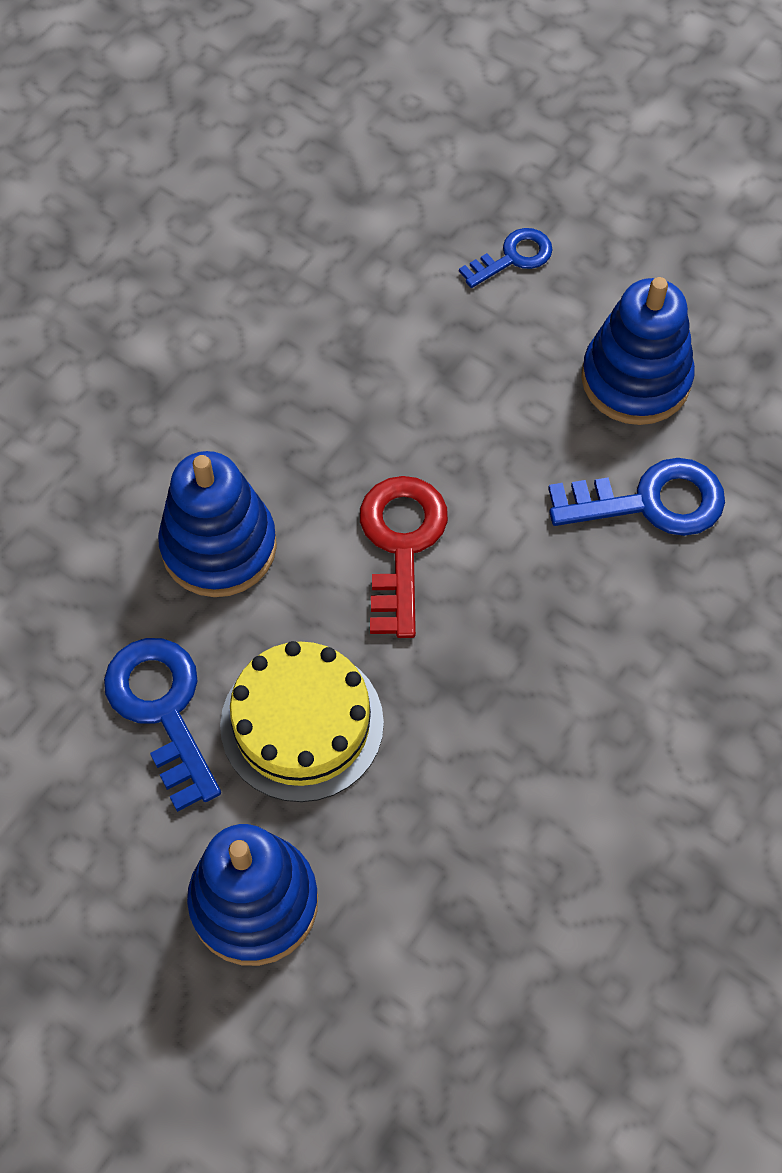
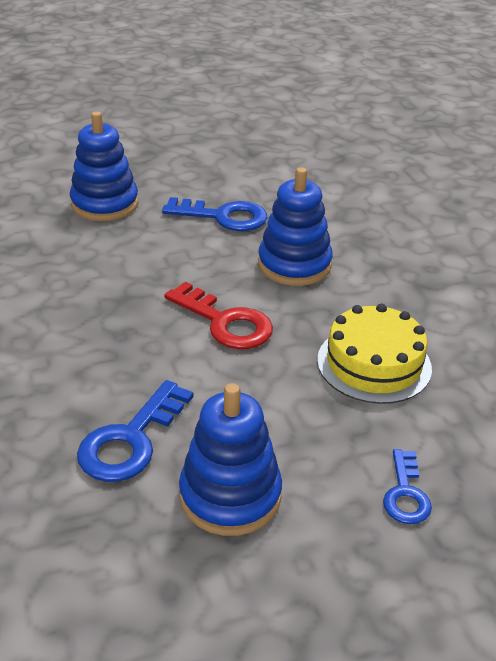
camera: 125 degrees right, 25 degrees down
yellow cake [220,641,384,802] -> yellow cake moved to [317,304,432,404]

